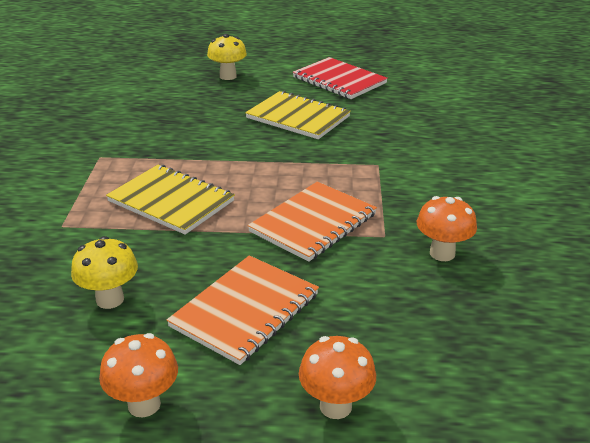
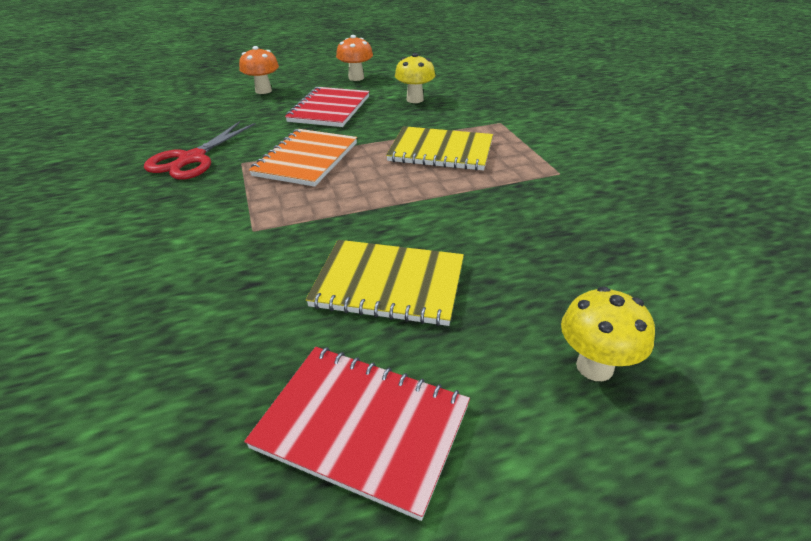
camera: 160 degrees right, 5 degrees up
orange notebook [167,255,319,365] -> red notebook [285,87,370,127]
orange mushroom [417,196,477,261] -> red scissors [144,121,256,179]

